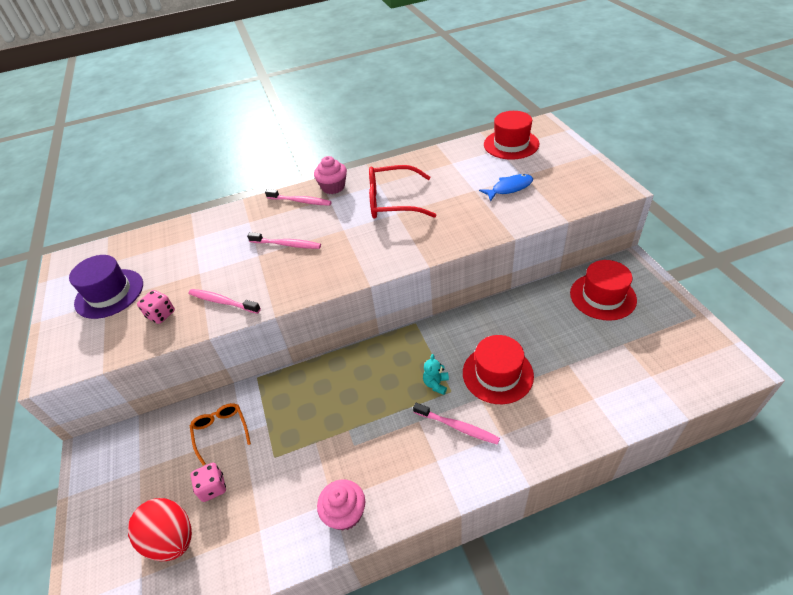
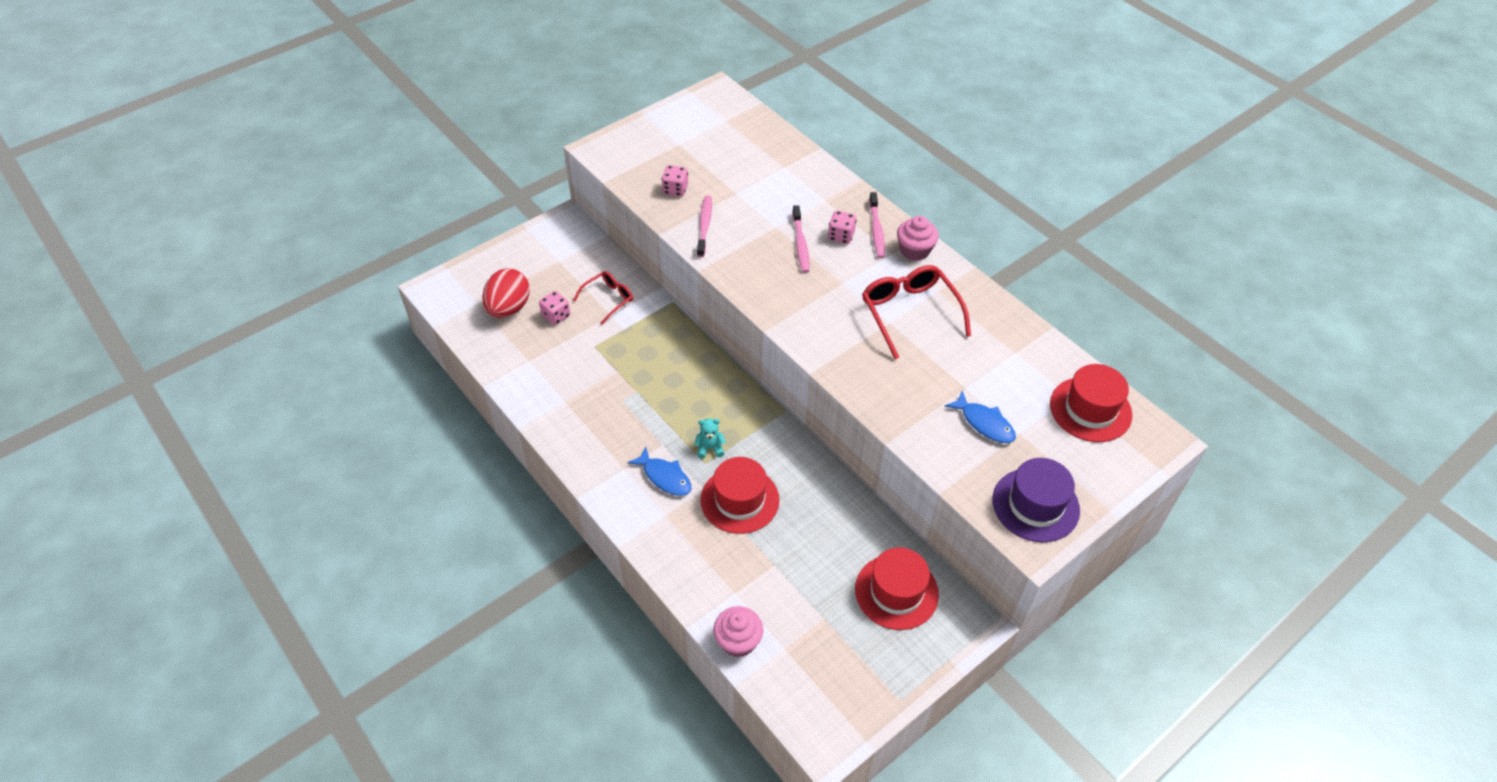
camera: 65 degrees right, 5 degrees up
purple hat [69,255,143,319] -> purple hat moved to [993,458,1080,542]
orange glasses [190,403,251,466] -> red glasses [573,271,633,324]
pink cupcake [317,480,365,531] -> pink cupcake moved to [713,606,763,658]
pink toothbrush [413,403,500,445] -> blue fish [627,447,691,496]
none -> pink dice [828,211,857,244]

